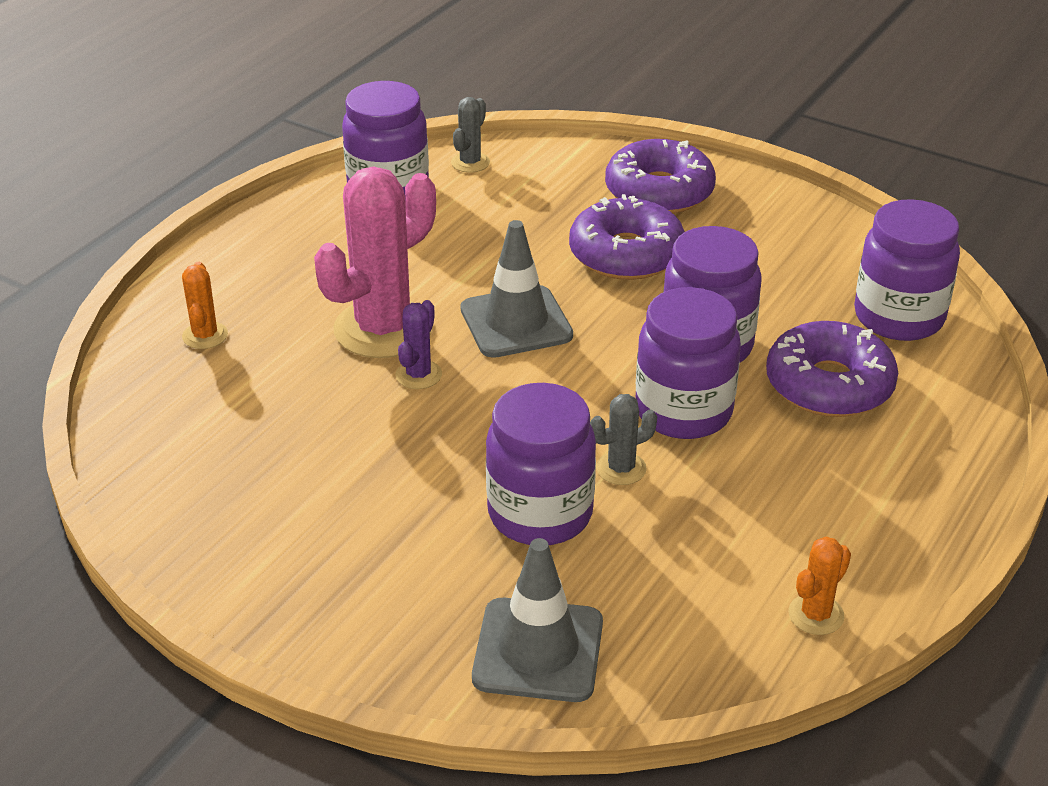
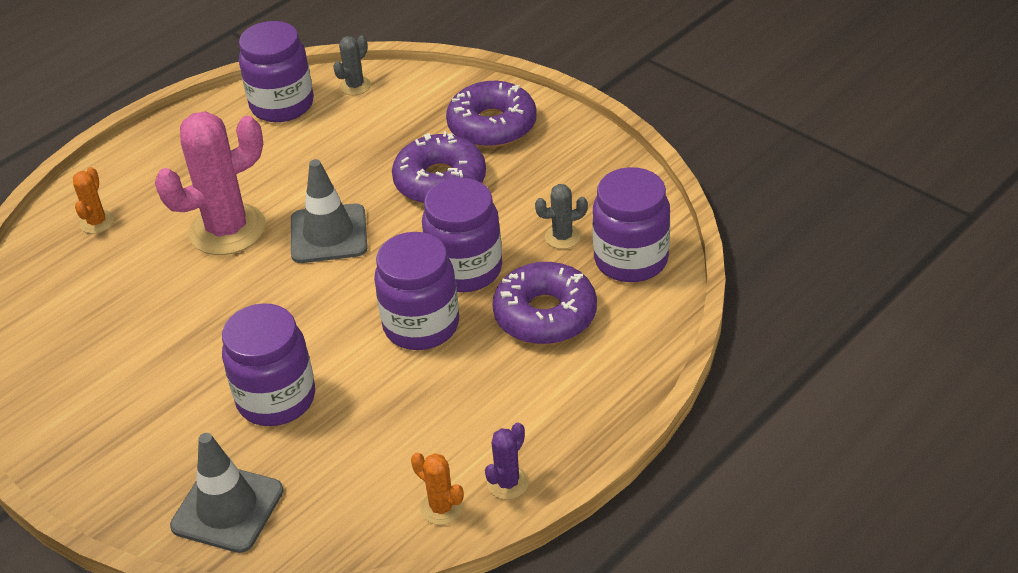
camera: 15 degrees right, 5 degrees up
purple cactus [395,300,442,389] -> purple cactus moved to [485,422,529,500]
grey cactus [590,394,657,485] -> grey cactus moved to [535,184,588,249]
orange cactus [788,537,851,635] -> orange cactus turned 75 degrees clockwise [411,453,463,525]

